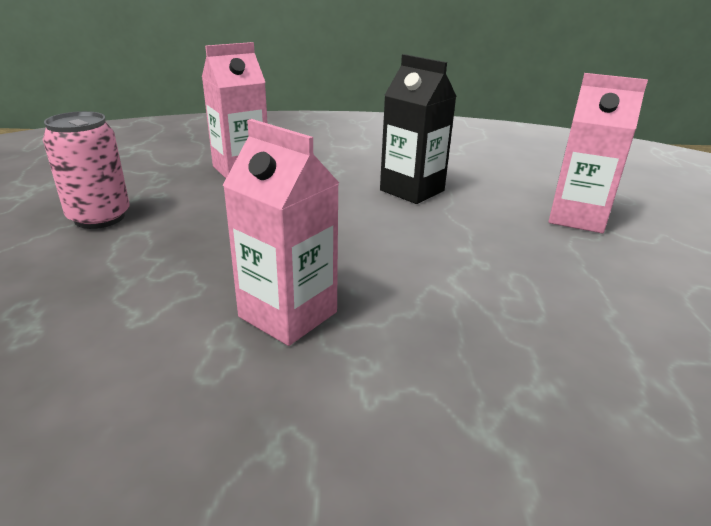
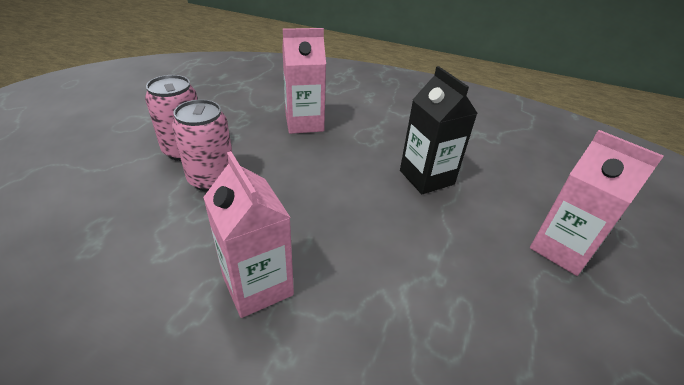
camera: 20 degrees right, 10 degrees up
none -> pink can [172,99,232,192]

